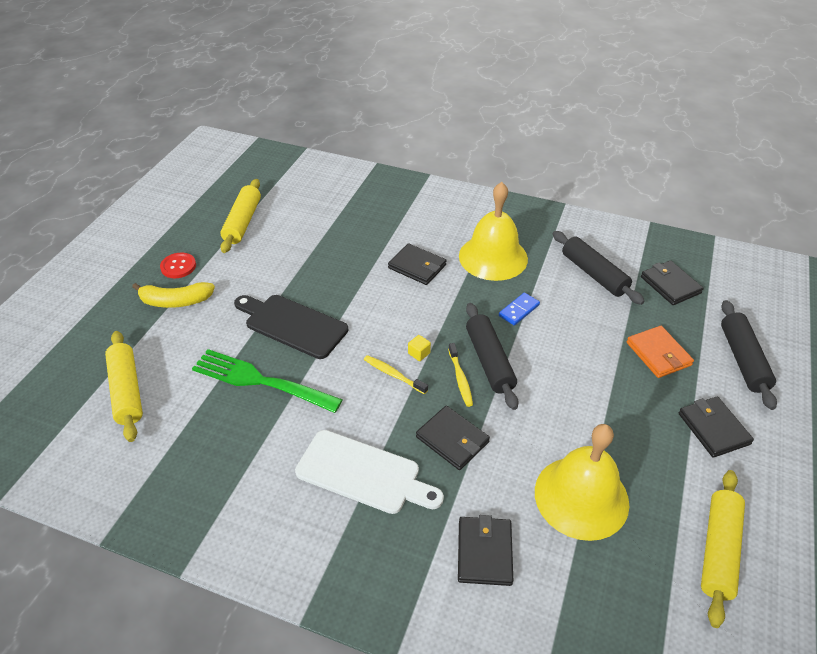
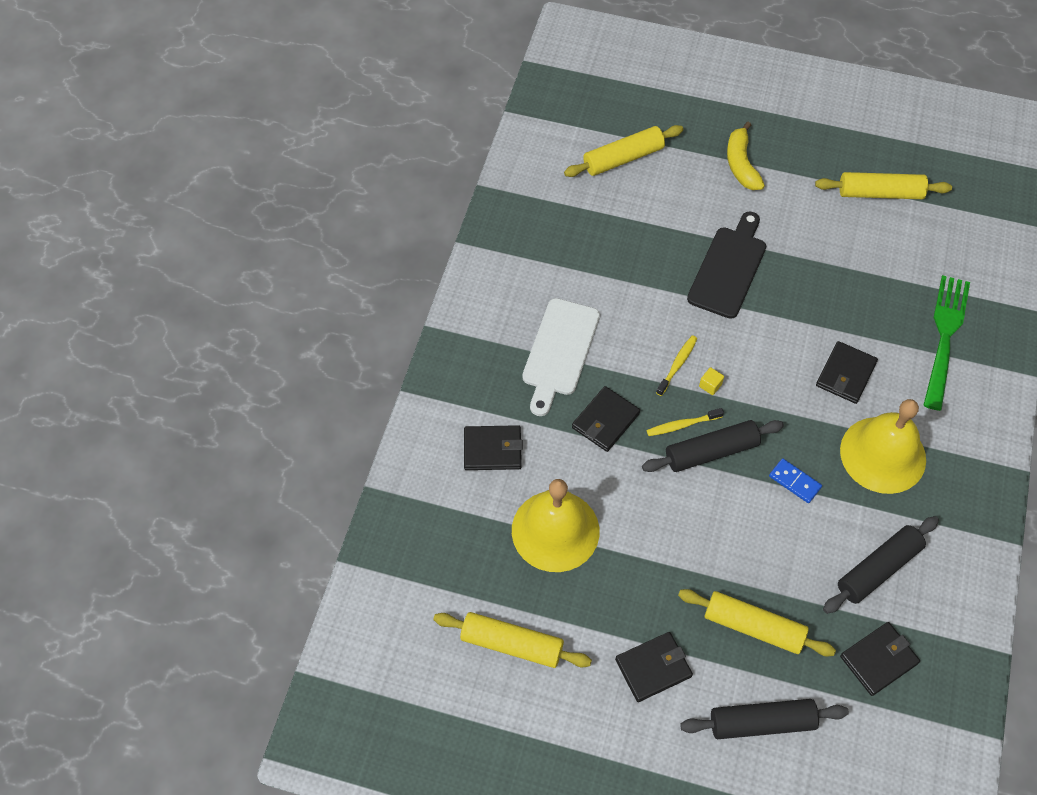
camera: 85 degrees right, 15 degrees up
red button [160,253,196,278] -> none
green fork [192,349,343,413] -> green fork moved to [923,275,970,411]
orange wallet [627,326,694,378] -> yellow rolling pin [678,589,836,656]

